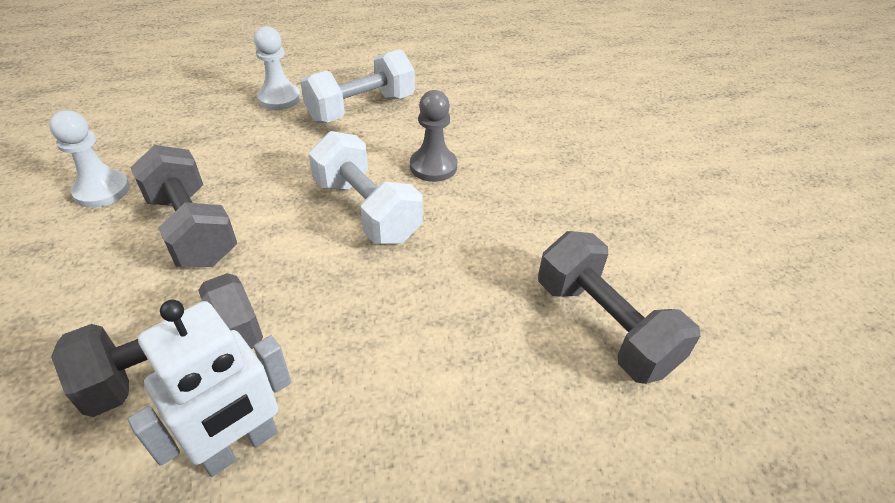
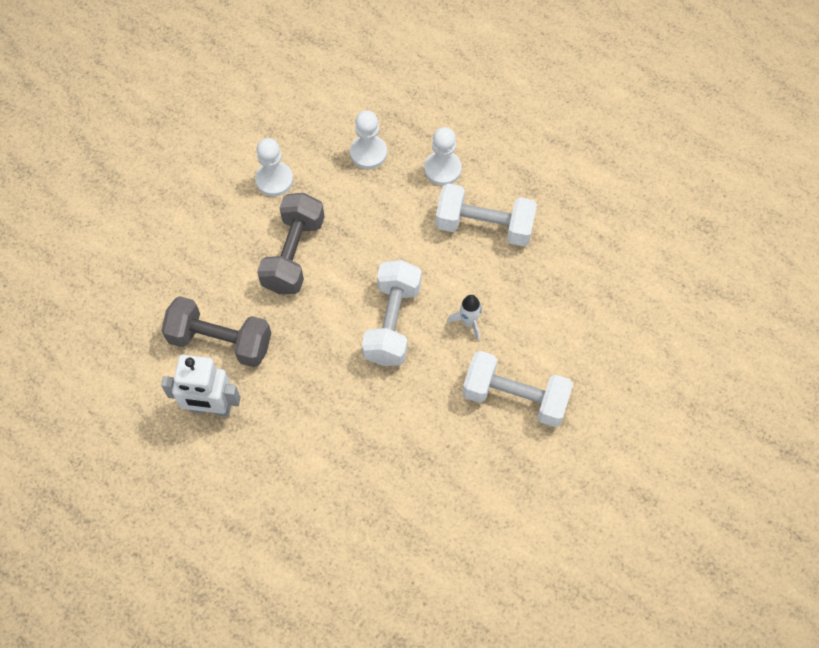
camera: 50 degrees right, 20 degrees up
grey pawn [410,90,457,182] -> white rocket [447,295,482,341]
grey dumbbell [538,231,701,384] -> none
none -> white pawn [350,110,387,169]
none -> white dumbbell [462,351,573,427]

